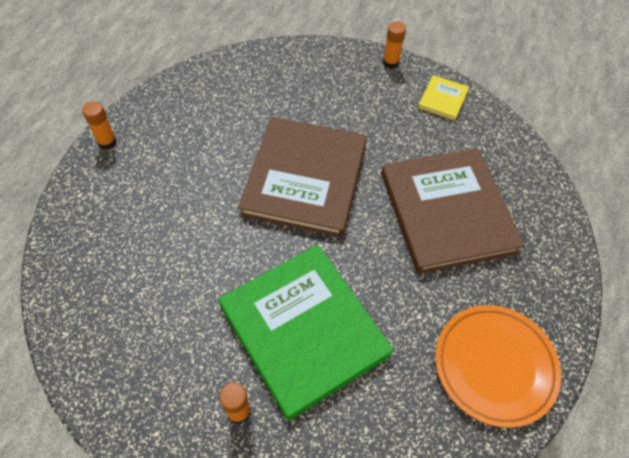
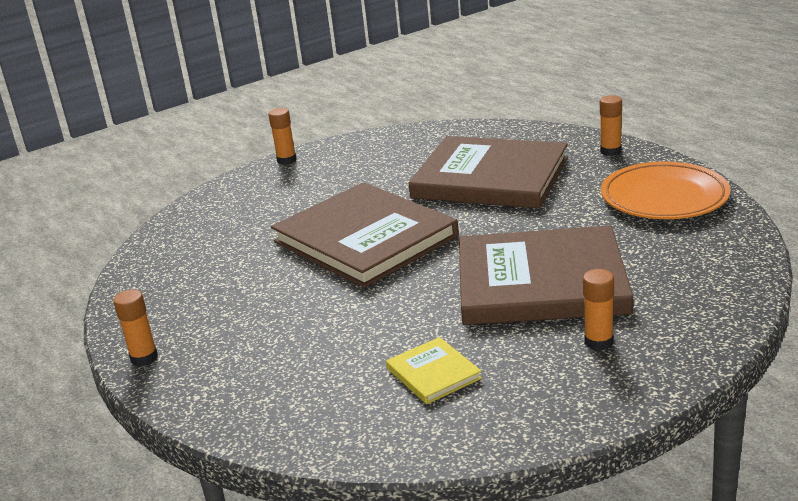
camera: 50 degrees left, 30 degrees down
green book [219,245,394,421] -> brown book [459,225,633,325]
yellow book [418,75,469,121] -> yellow book moved to [386,337,482,404]
none -> orange glue stick [600,95,622,156]

